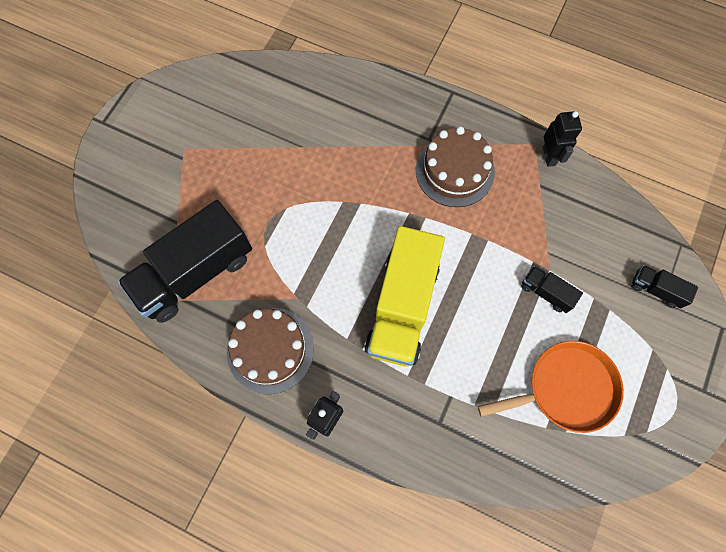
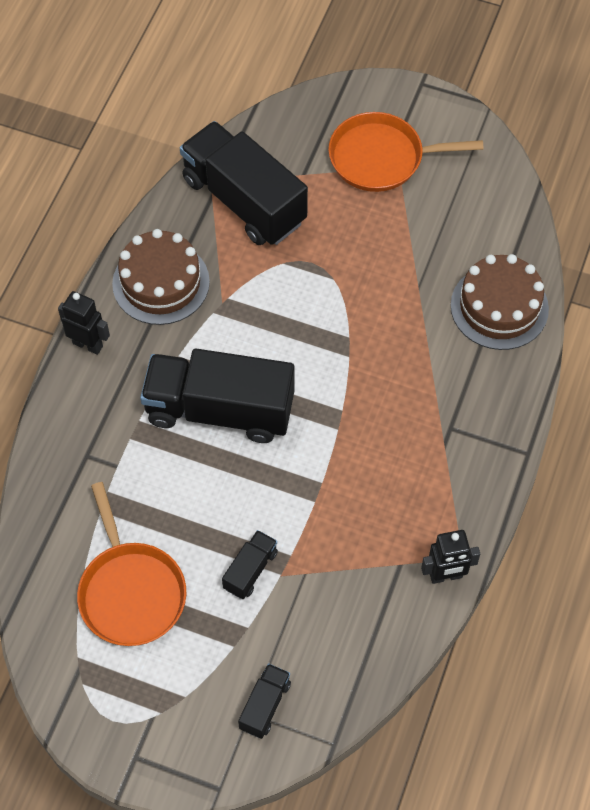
camera: 85 degrees right, 10 degrees down
yellow truck [364,226,445,367] -> black truck [140,349,295,443]
brown cake [416,126,495,207] -> brown cake moved to [451,254,549,350]
none -> orange pan [328,112,483,192]

